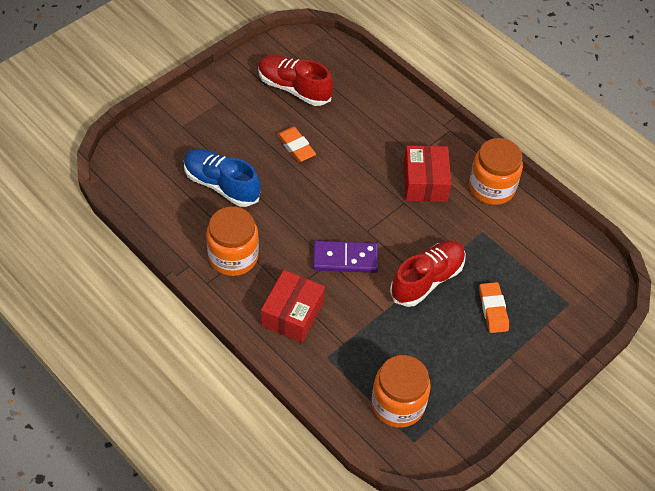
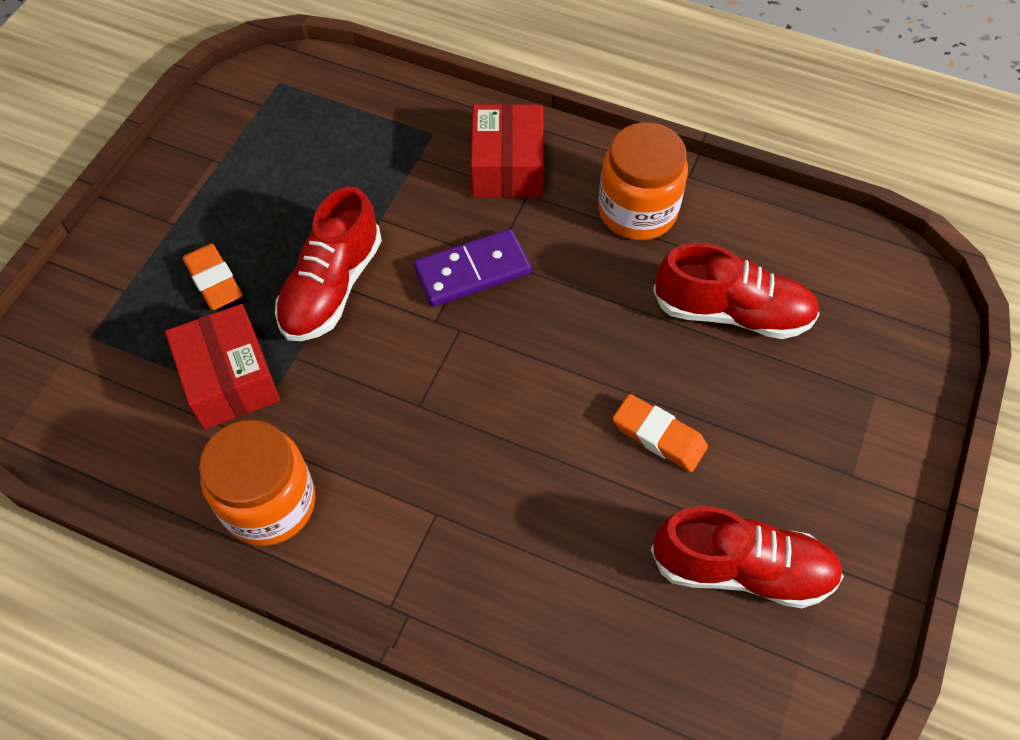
camera: 160 degrees right, 5 degrees up
blue shoe [184,149,260,207] -> red shoe [653,243,820,339]
orange jar [372,355,431,428] -> none
red box [404,145,451,202] -> red box moved to [165,304,280,429]

